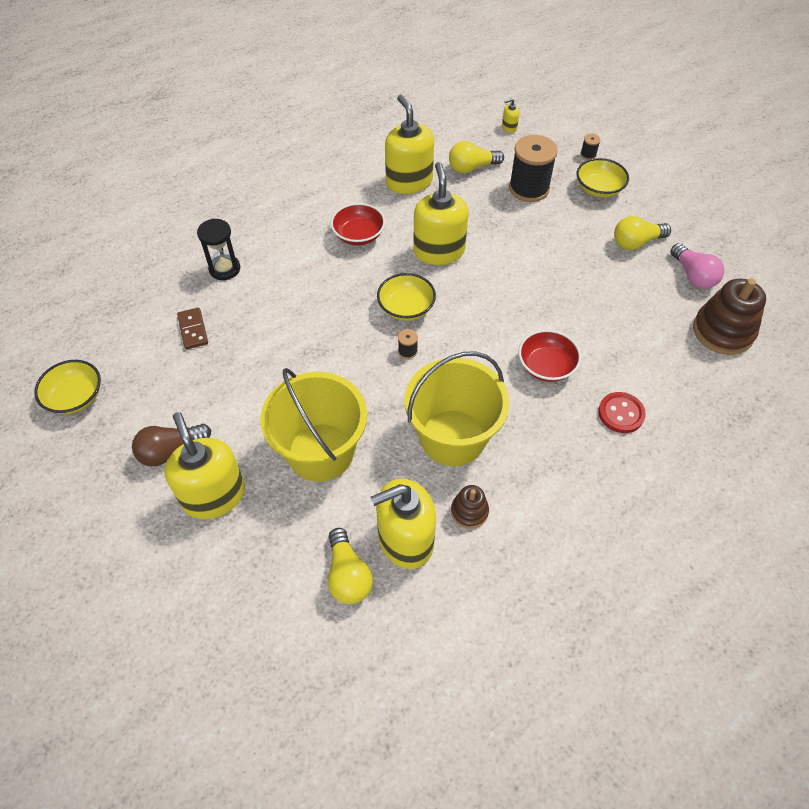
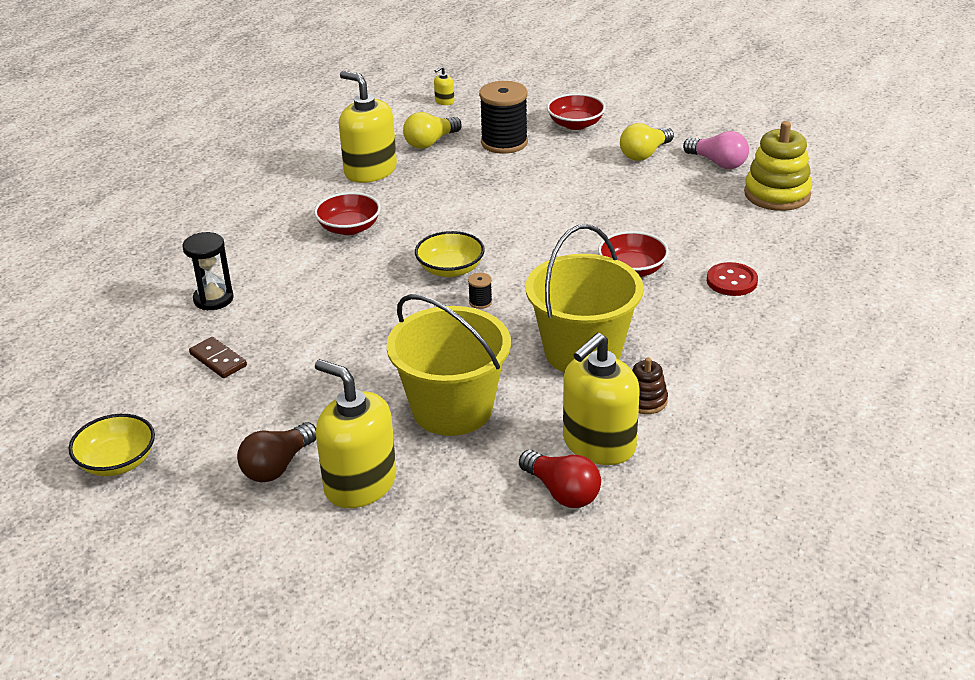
camera: 25 degrees left, 20 degrees down
yellow light bulb [328,528,373,604] -> red light bulb [519,450,601,508]
yellow soap dispenser [413,162,469,265] -> none
yellow bowl [577,158,629,198] -> red bowl [547,93,606,130]
black spool [580,134,601,160] -> none
brown stacking toy [693,278,766,355] -> yellow stacking toy [744,121,812,211]

